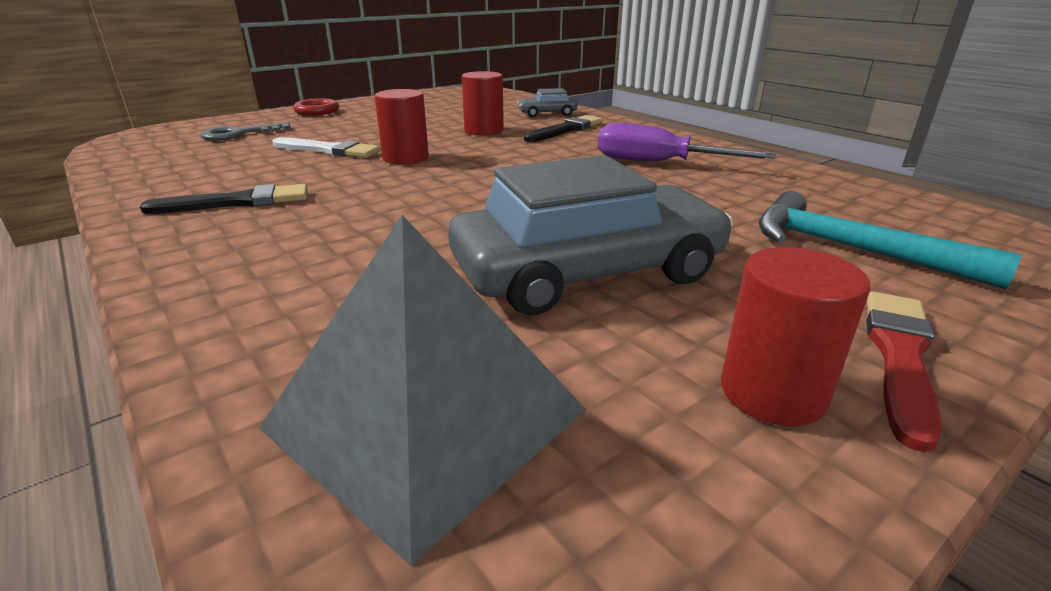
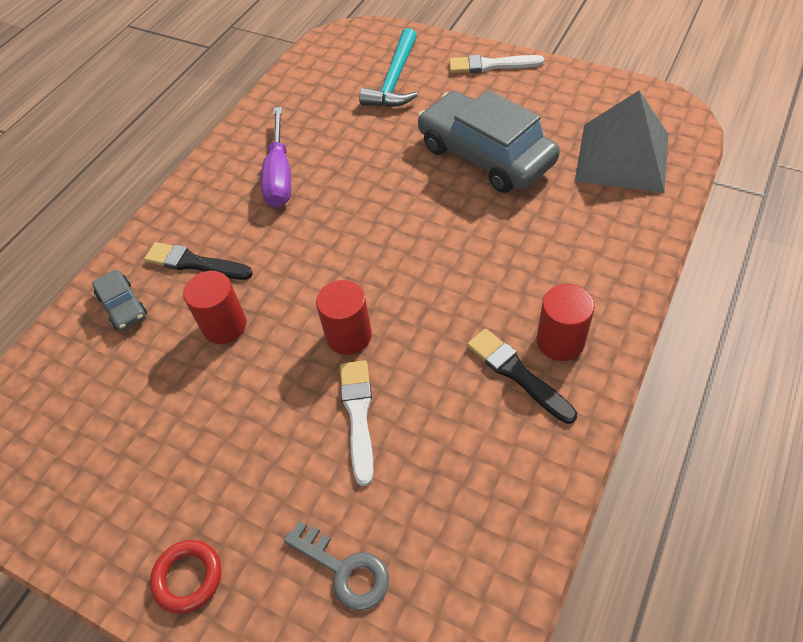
camera: 110 degrees left, 25 degrees up
red cylinder [721,247,870,426] -> red cylinder moved to [537,284,595,361]
red brush [866,291,942,452] -> white brush [449,55,544,73]

